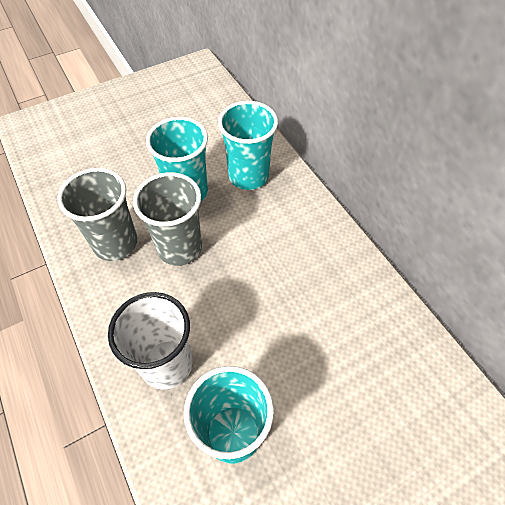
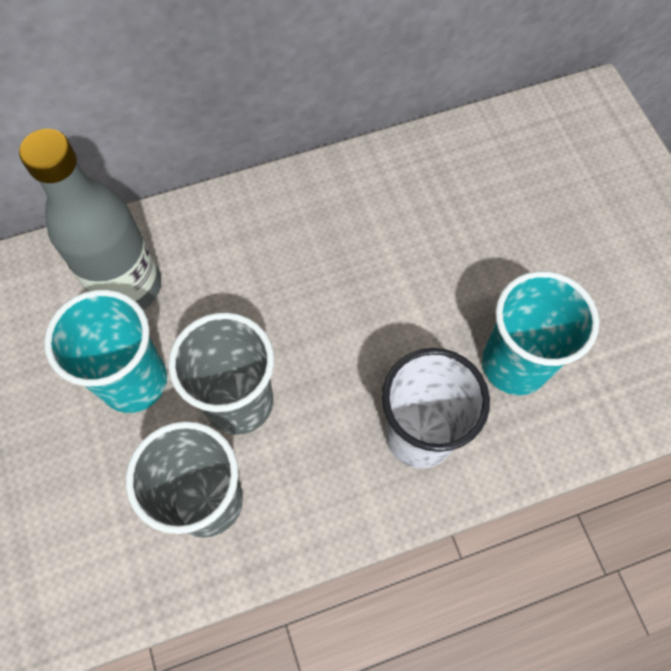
camera: 80 degrees left, 10 degrees up
turquoise cup [218,101,278,190] -> grey bottle [19,129,161,310]

